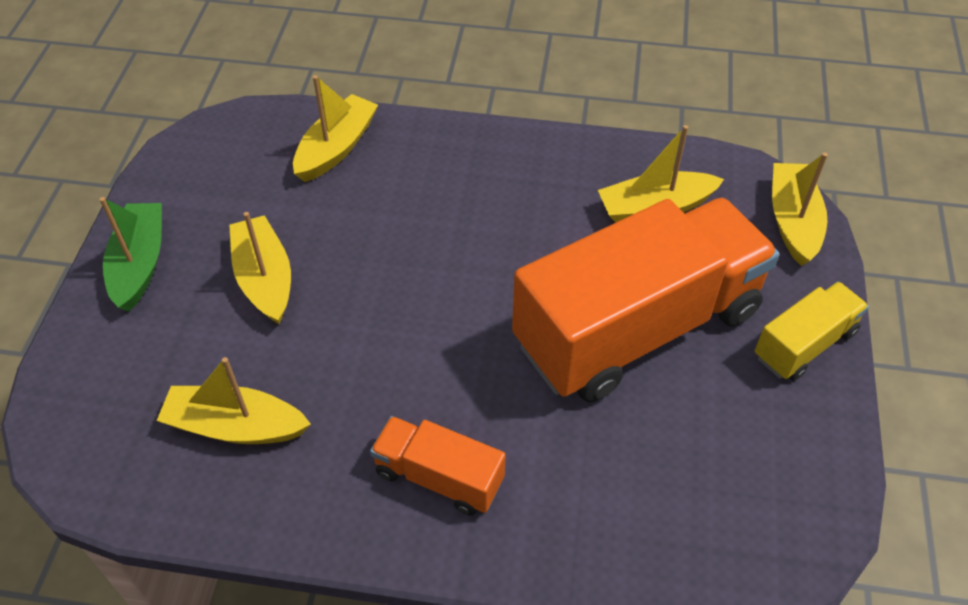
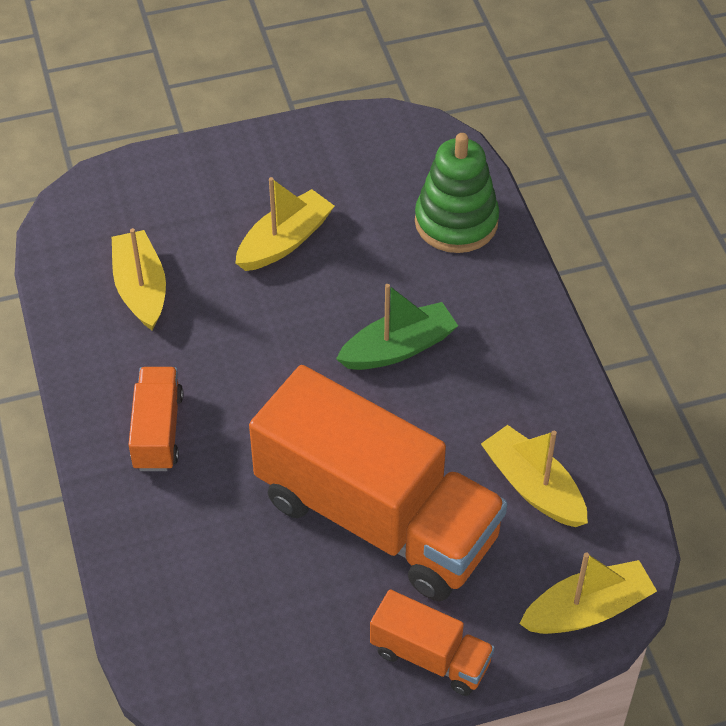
camera: 65 degrees right, 0 degrees up
green boat [99,197,162,312] -> green boat moved to [336,284,458,370]
yellow boat [293,75,378,182] -> green stacking toy [415,133,499,253]
yellow truck [755,282,869,381] -> orange truck [370,590,495,696]

